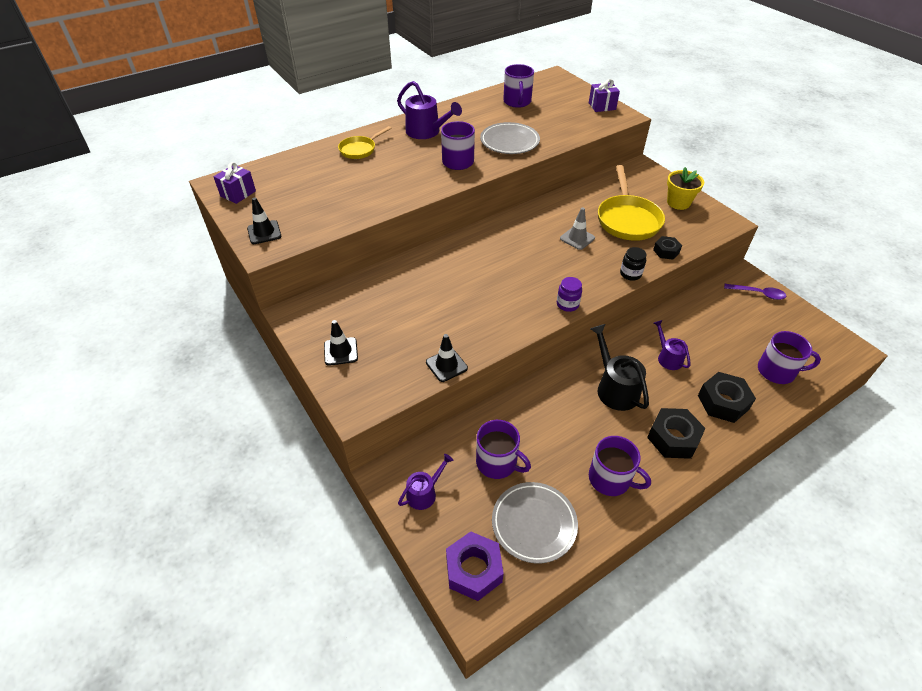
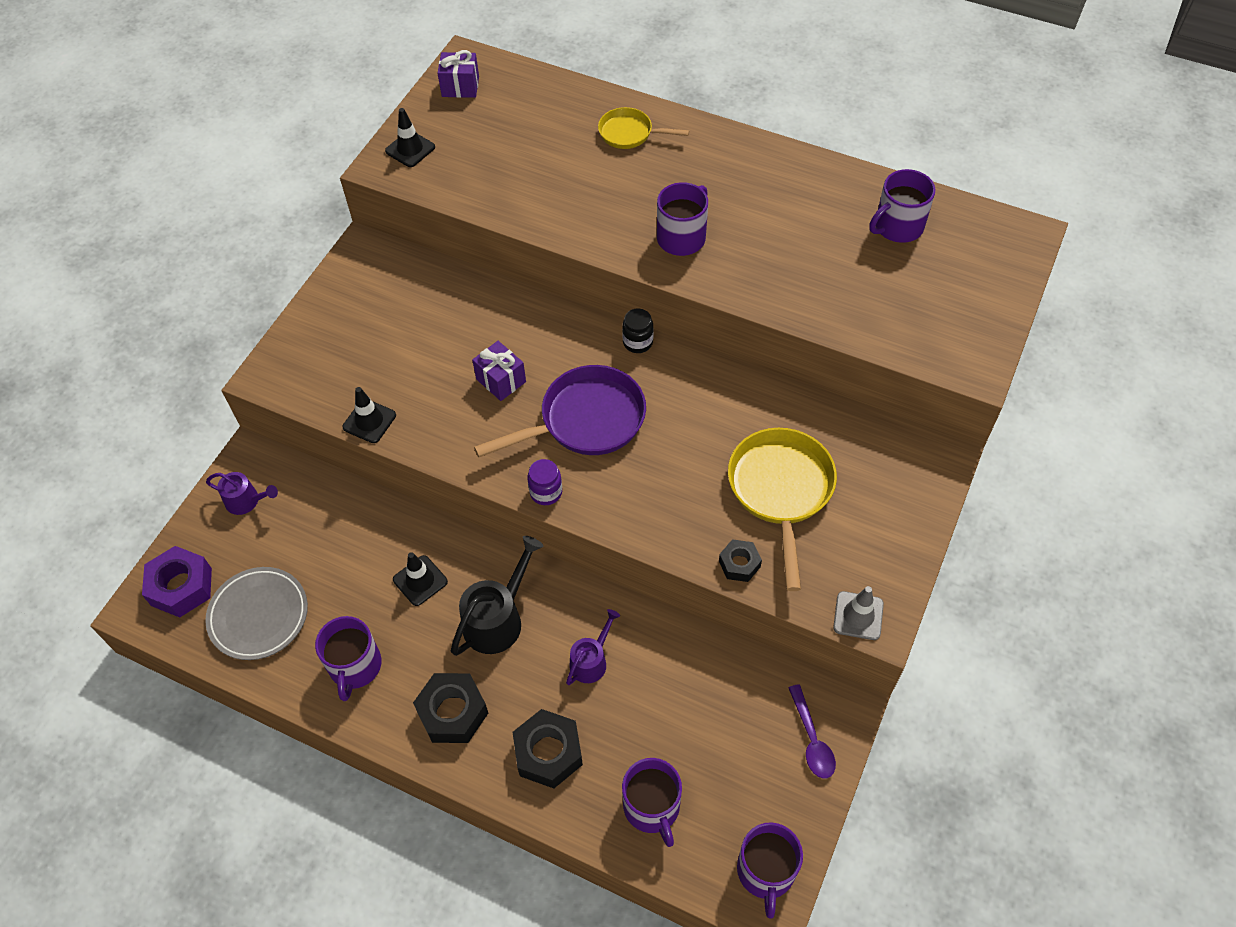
camera: 60 degrees right, 10 degrees up
black traffic cone [324,320,358,366] -> black traffic cone moved to [393,552,448,606]
purple watering can [397,81,462,139] -> none
purple mug [476,420,531,479] -> purple mug moved to [737,822,803,919]
grey plate [480,122,540,154] -> none
grey traffic cone [560,207,595,250] -> grey traffic cone moved to [833,586,884,640]
purple gift [589,79,620,112] -> purple gift moved to [472,341,526,401]
yellow pan [598,165,665,241] -> yellow pan turned 120 degrees clockwise [728,428,837,591]
black jar [620,247,646,281] -> black jar moved to [622,309,653,353]
yellow flower pot [667,167,704,210] -> none
none -> purple pan [474,365,646,457]

